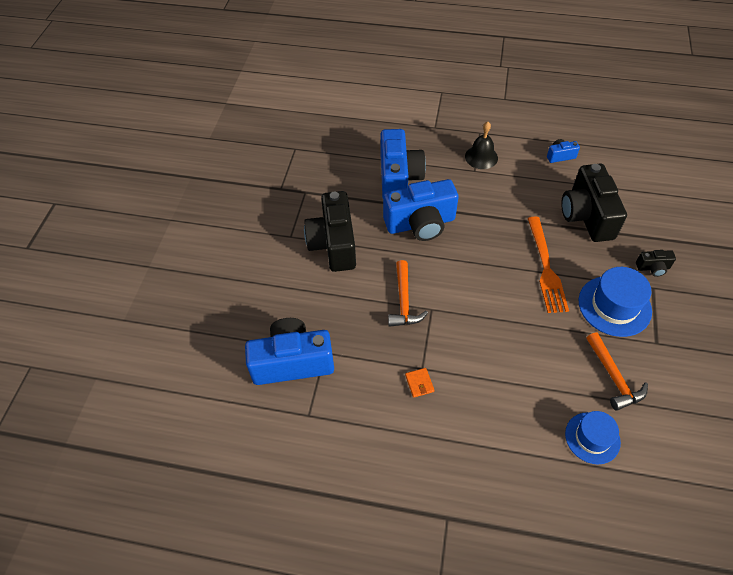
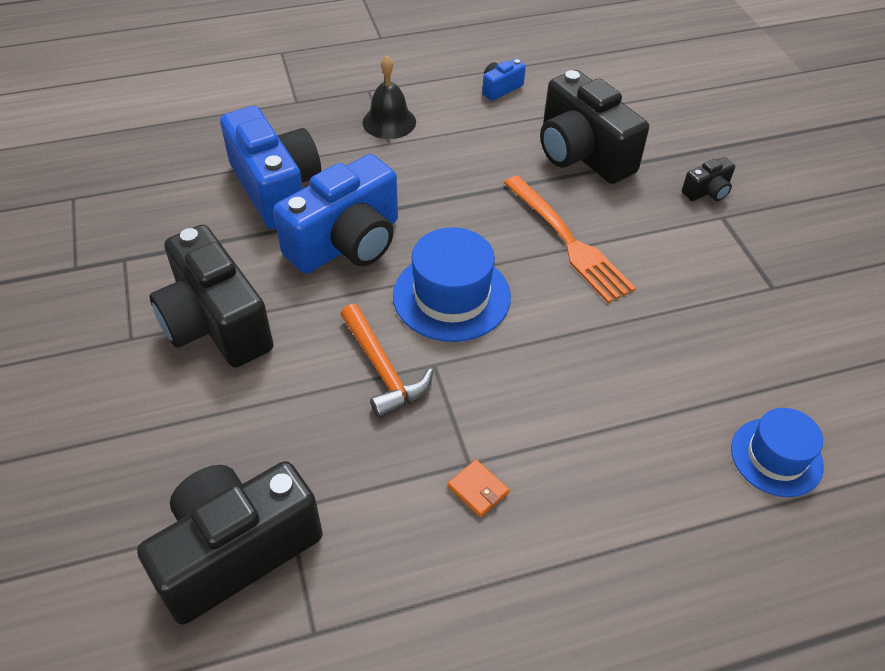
camera: 30 degrees left, 5 degrees down
blue camera [245,318,334,385] -> black camera [137,461,323,625]
blue hat [579,267,652,337] -> blue hat moved to [393,227,511,342]
orange hammer [586,332,648,411] -> none

